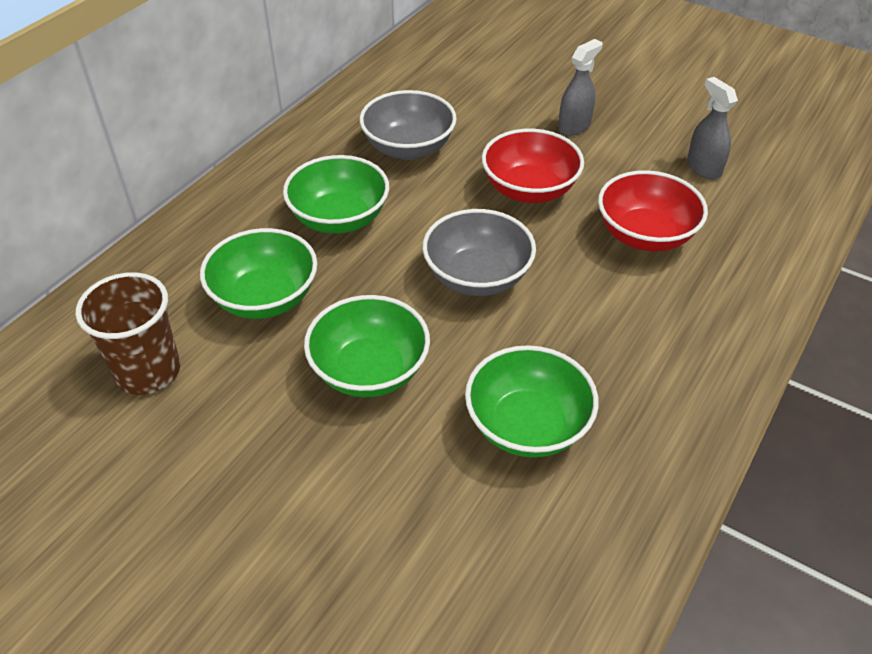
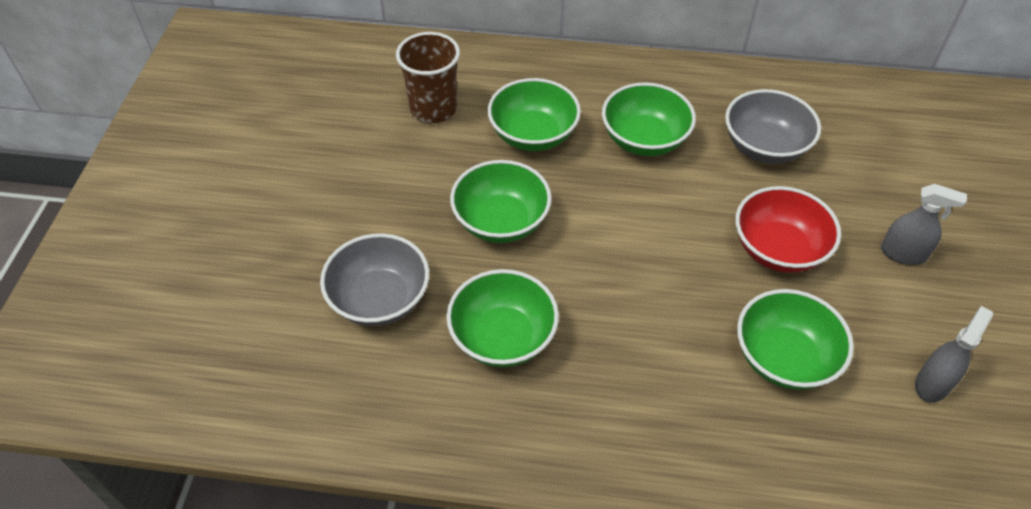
camera: 65 degrees right, 5 degrees up
grey bowl [422,209,536,296] -> grey bowl moved to [320,233,429,326]
red bowl [598,170,708,251] -> green bowl [737,289,854,390]

